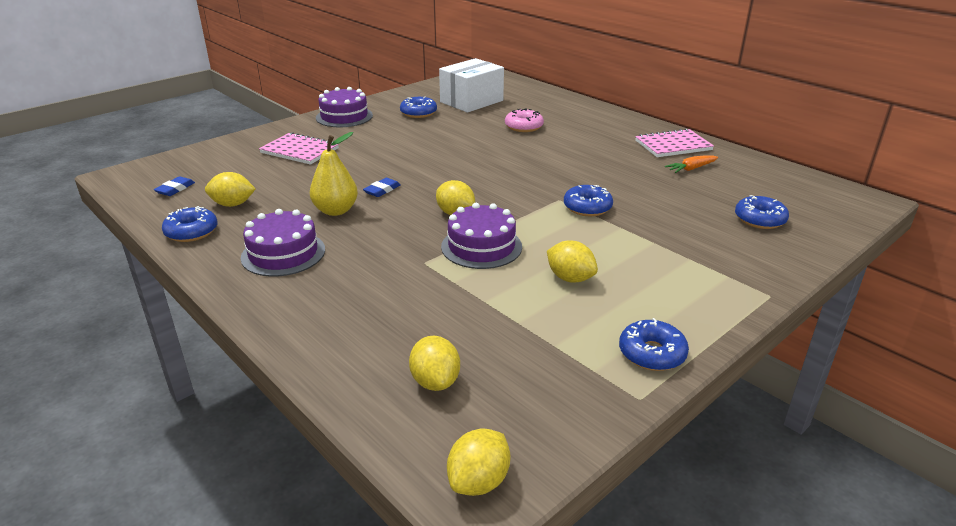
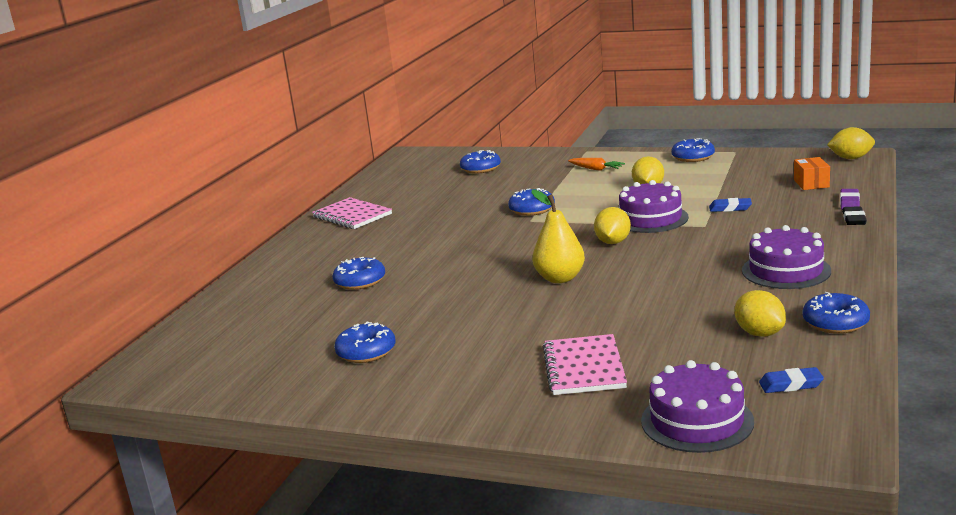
camera: 115 degrees left, 10 degrees down
yellow pear [310,132,358,216] -> yellow pear moved to [531,189,585,283]
purple cake [316,87,373,127] -> purple cake moved to [641,360,754,453]
blue eraser [363,178,400,197] -> blue eraser moved to [709,198,752,212]
yellow lemon [409,336,460,391] -> orange box [794,157,830,190]
white box [439,58,504,113] -> none
pink donut [505,108,544,132] -> blue donut [332,257,385,290]
orange carrot [665,156,718,173] -> orange carrot moved to [568,158,625,171]
none -> purple eraser [840,189,860,210]
none -> black eraser [842,206,867,225]

